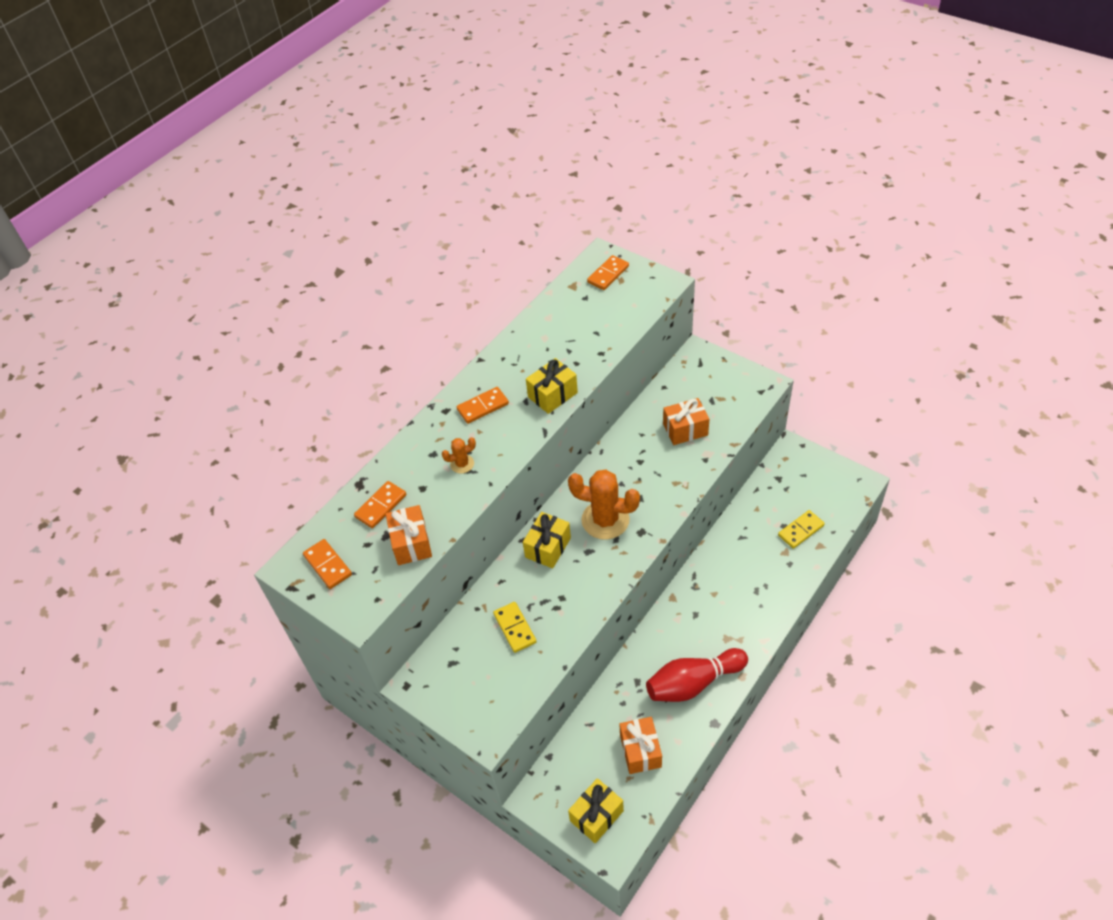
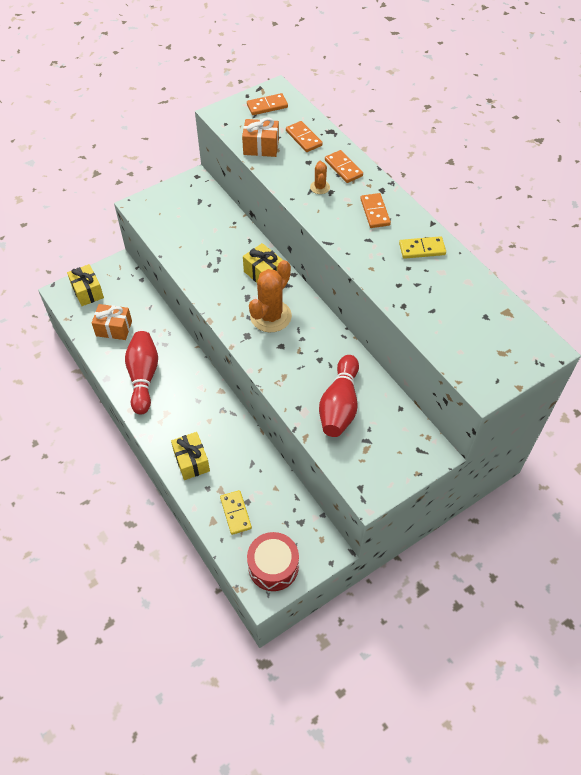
camera: 105 degrees right, 5 degrees up
yellow domino [493,602,537,653] -> yellow domino moved to [399,236,446,259]
yellow gift [526,358,578,414] -> yellow gift moved to [171,432,210,480]
orange domino [587,255,629,290] -> orange domino moved to [325,150,363,183]
orange gift [663,398,709,445] -> red bowling pin [319,355,359,437]
none -> red drum [247,532,299,591]

